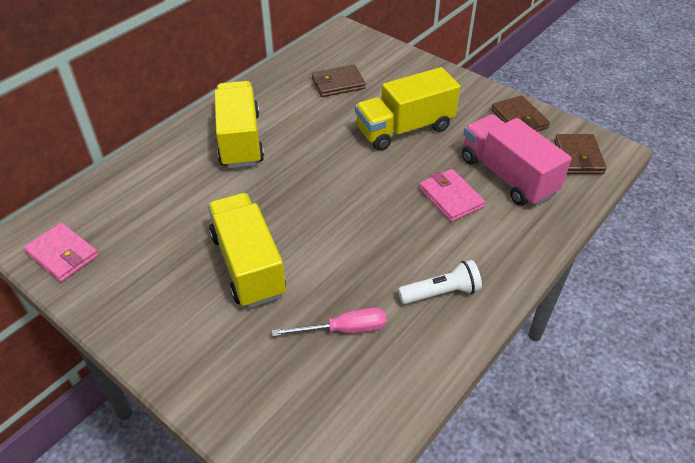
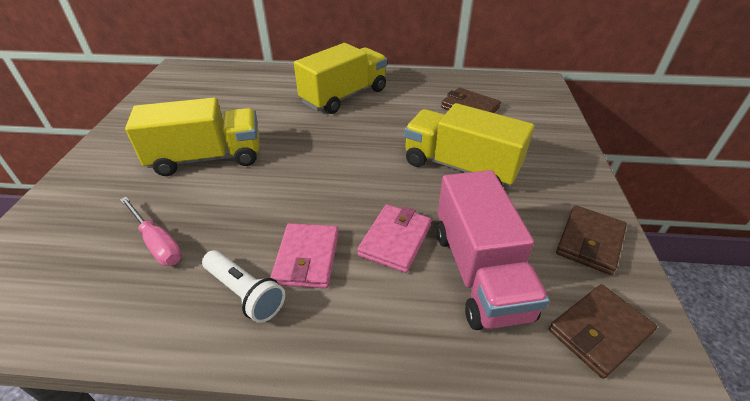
camera: 55 degrees right, 5 degrees down
pink wallet [24,223,99,282] -> pink wallet moved to [270,223,339,288]
yellow truck [208,193,286,308] -> yellow truck turned 45 degrees clockwise [125,97,259,176]
pink truck [462,114,572,206] -> pink truck turned 150 degrees clockwise [436,170,550,330]

